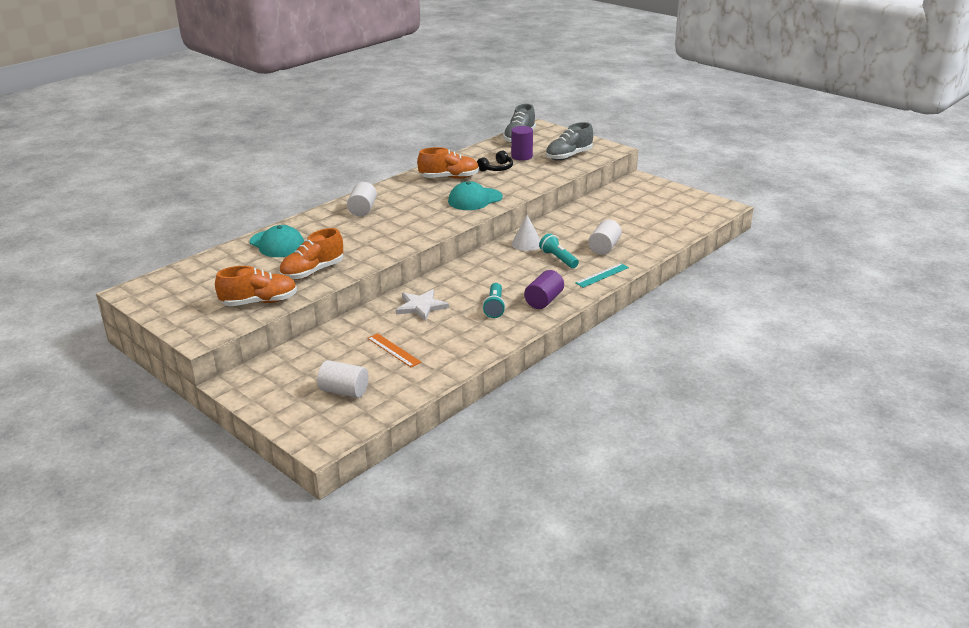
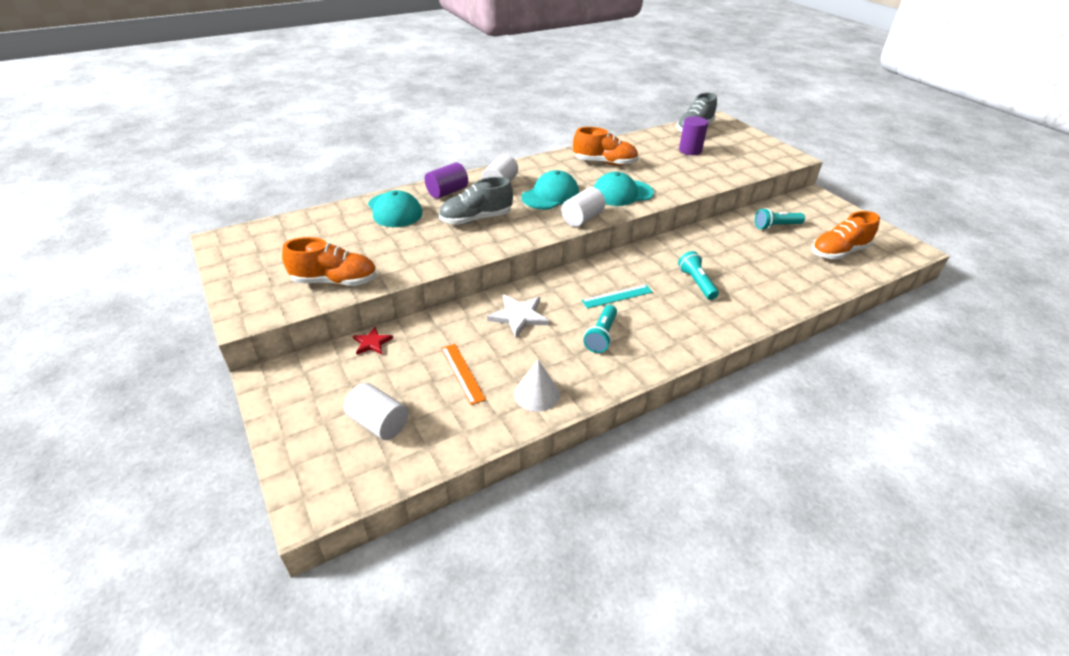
camera: 15 degrees right, 10 degrees up
orange shoe [279,228,343,280] -> orange shoe moved to [812,211,880,260]
black headphones [477,150,513,171] -> none
white cone [511,215,540,251] -> white cone moved to [514,360,560,412]
purple cylinder [524,270,564,309] -> purple cylinder moved to [425,162,468,199]
grey shoe [546,122,593,161] -> grey shoe moved to [439,177,513,225]
turquoise ruler [575,263,629,288] -> turquoise ruler moved to [581,285,653,309]
white cylinder [588,219,622,255] -> white cylinder moved to [561,187,606,227]
none -> red star [353,327,393,355]
none -> turquoise cap [521,170,579,210]
none -> turquoise flashlight [755,208,805,230]

